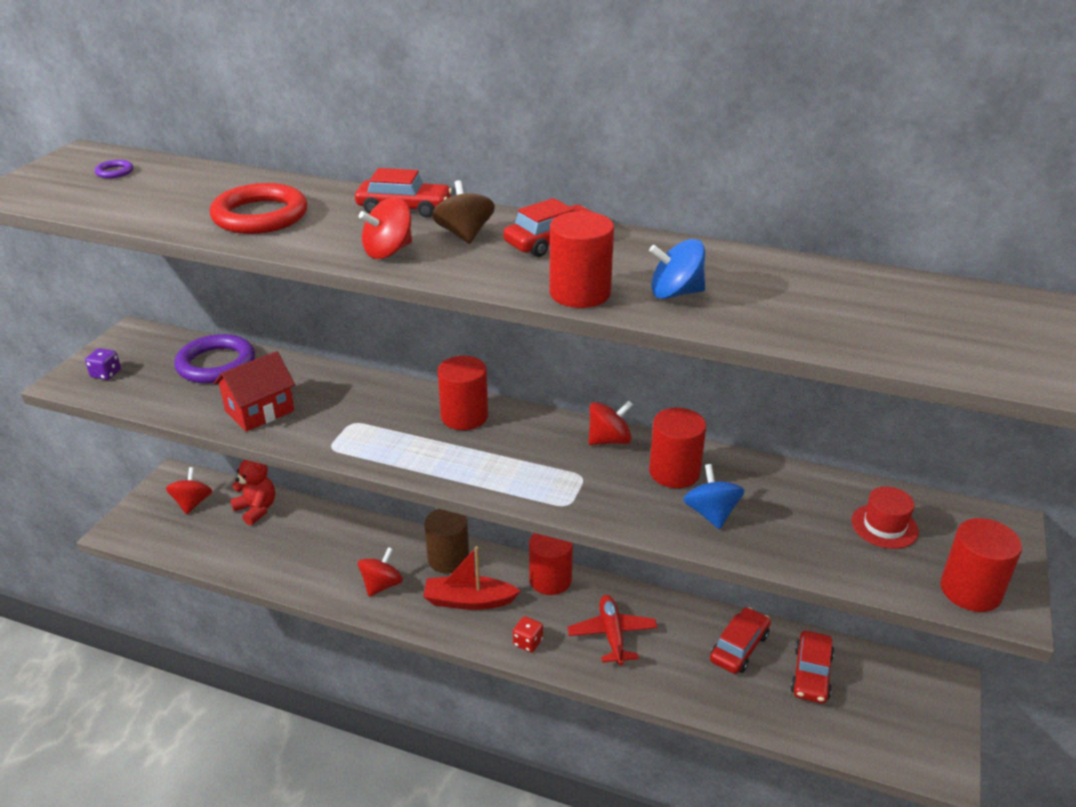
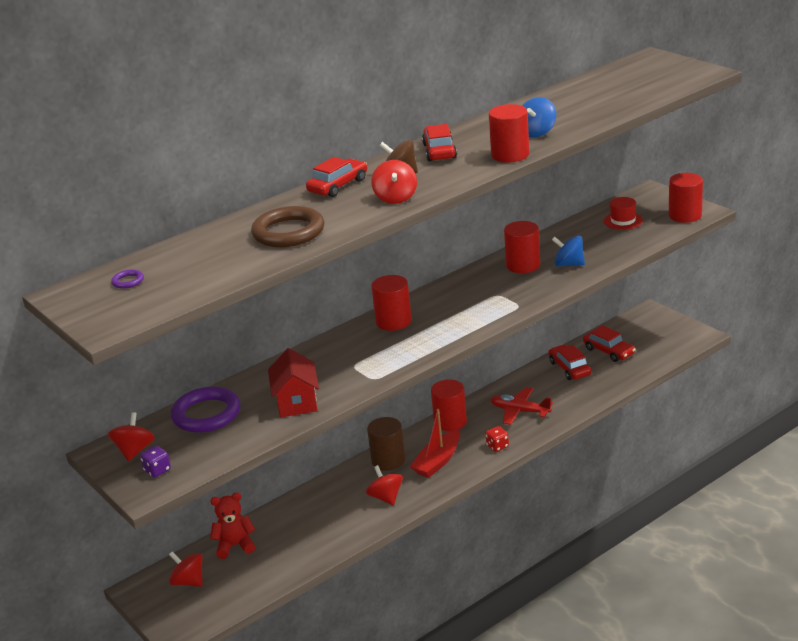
camera: 55 degrees left, 5 degrees down
red ring [210,183,308,234] -> brown ring [251,206,324,247]
red spinning top [589,401,633,445] -> red spinning top moved to [108,412,155,461]

